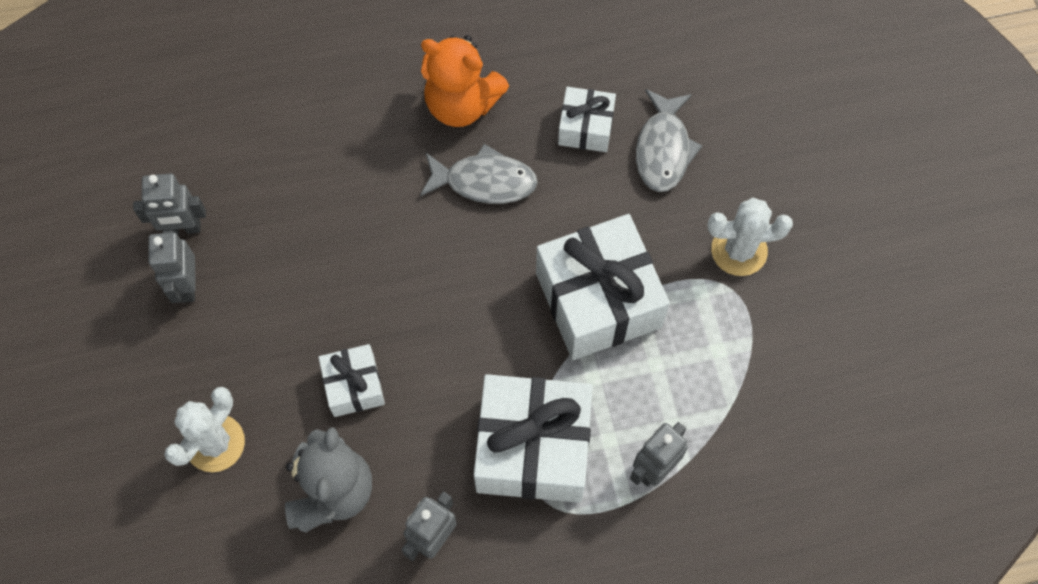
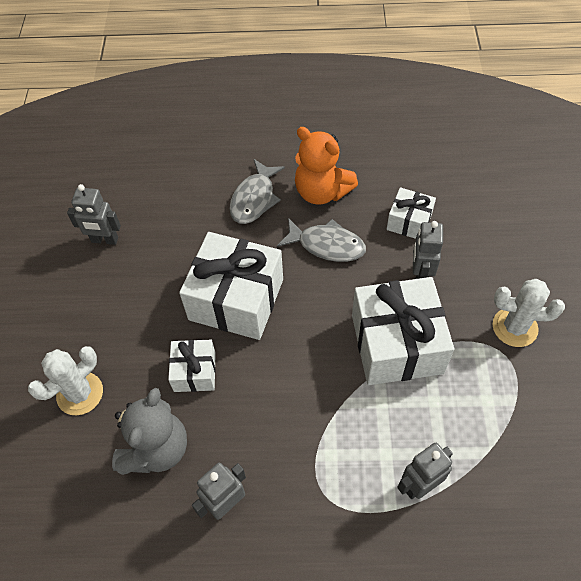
camera: 15 degrees right, 10 degrees down
grey robot [148,230,196,303] -> grey robot moved to [413,221,443,279]
white gift [474,374,593,503] -> white gift moved to [179,232,283,340]
grey fish [636,89,702,192] -> grey fish moved to [229,159,285,224]

